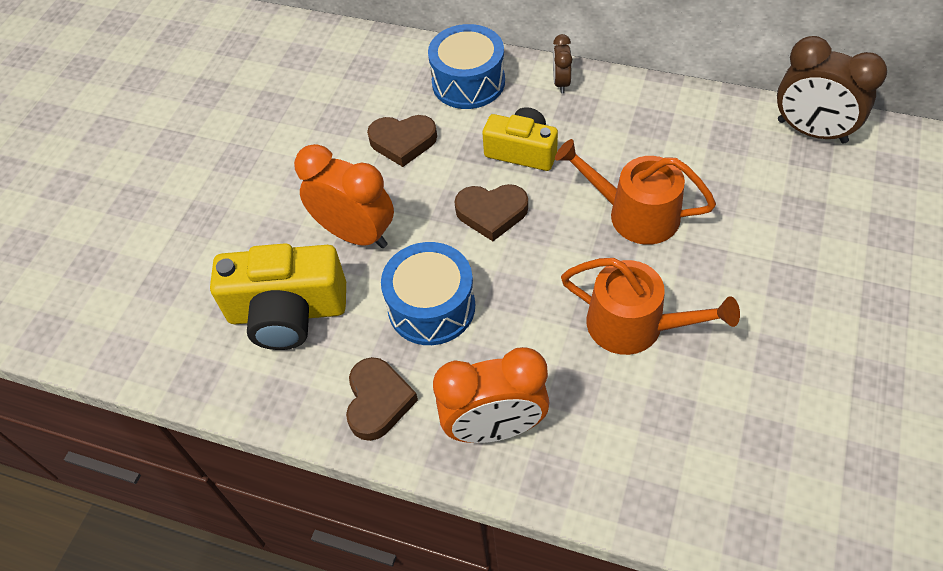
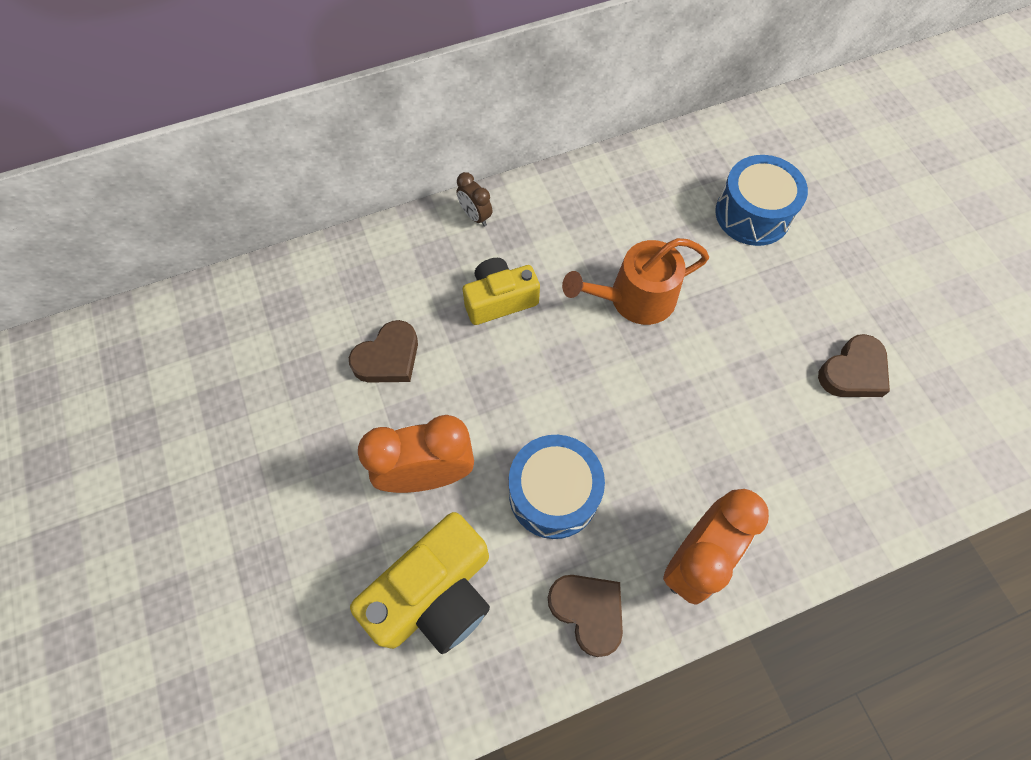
camera: 45 degrees left, 10 degrees up
blue drum [428,24,505,109] -> blue drum moved to [715,155,808,246]
brown heart [454,184,528,241] -> brown heart moved to [818,334,890,397]
orange watering can [561,258,740,355] -> none
brown clock [777,36,887,144] -> none

